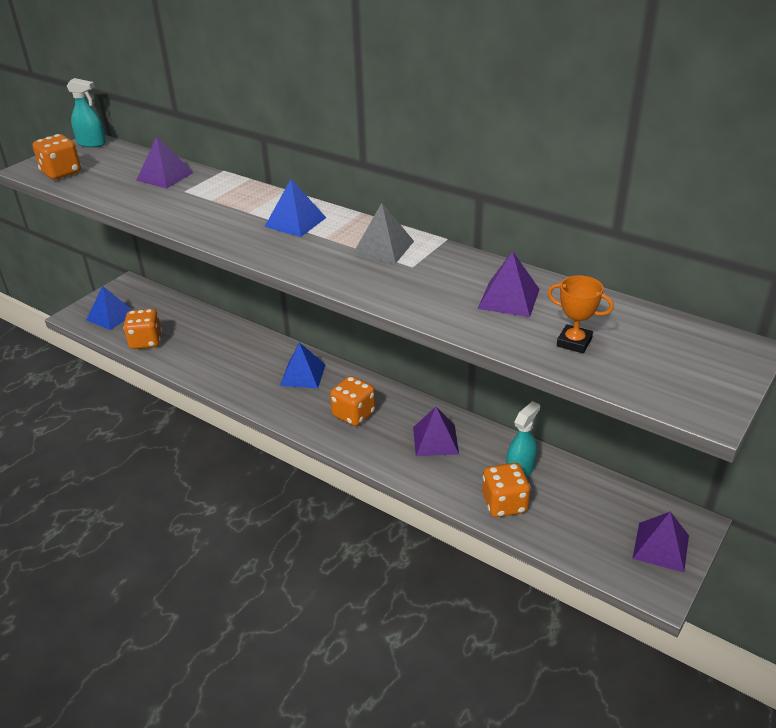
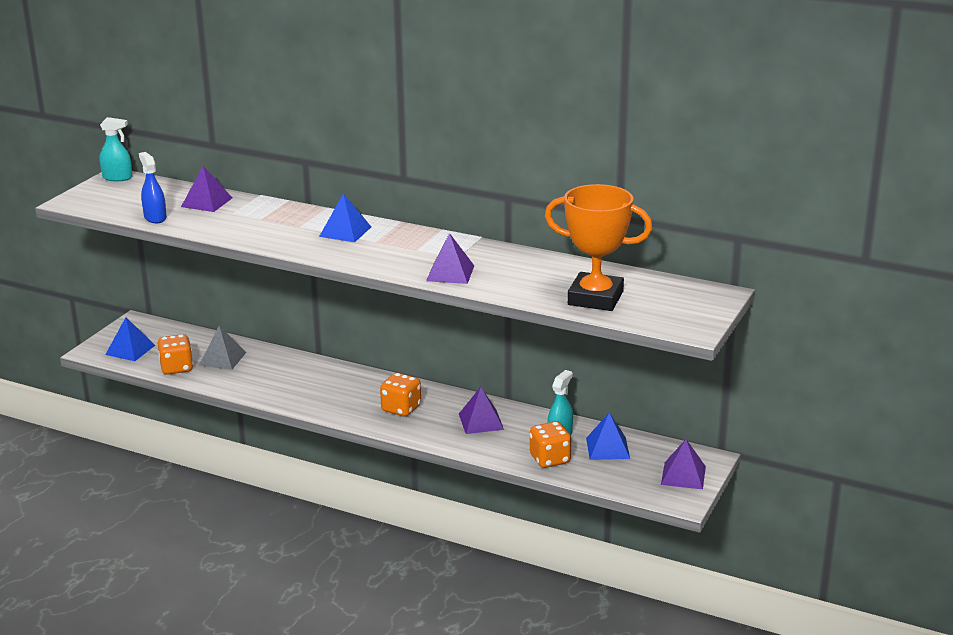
camera: 10 degrees left, 10 degrees down
orange dice [33,134,81,179] -> none
blue pyramid [280,342,326,388] -> blue pyramid moved to [586,412,630,460]
grey pyramid [352,203,414,264] -> grey pyramid moved to [199,326,246,370]
purple pyramid [478,251,540,317] -> purple pyramid moved to [426,233,474,284]
orange trophy [548,275,614,353] -> orange trophy [545,184,652,311], size x2.14
none -> blue spray bottle [139,152,167,223]

